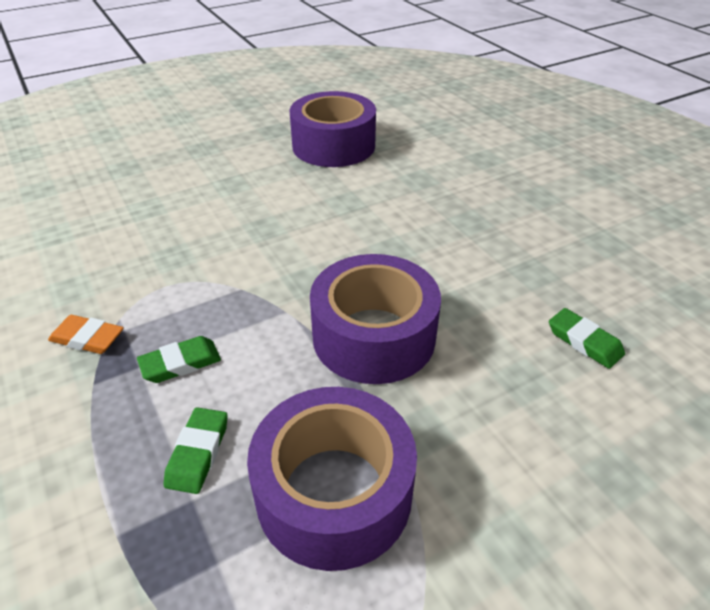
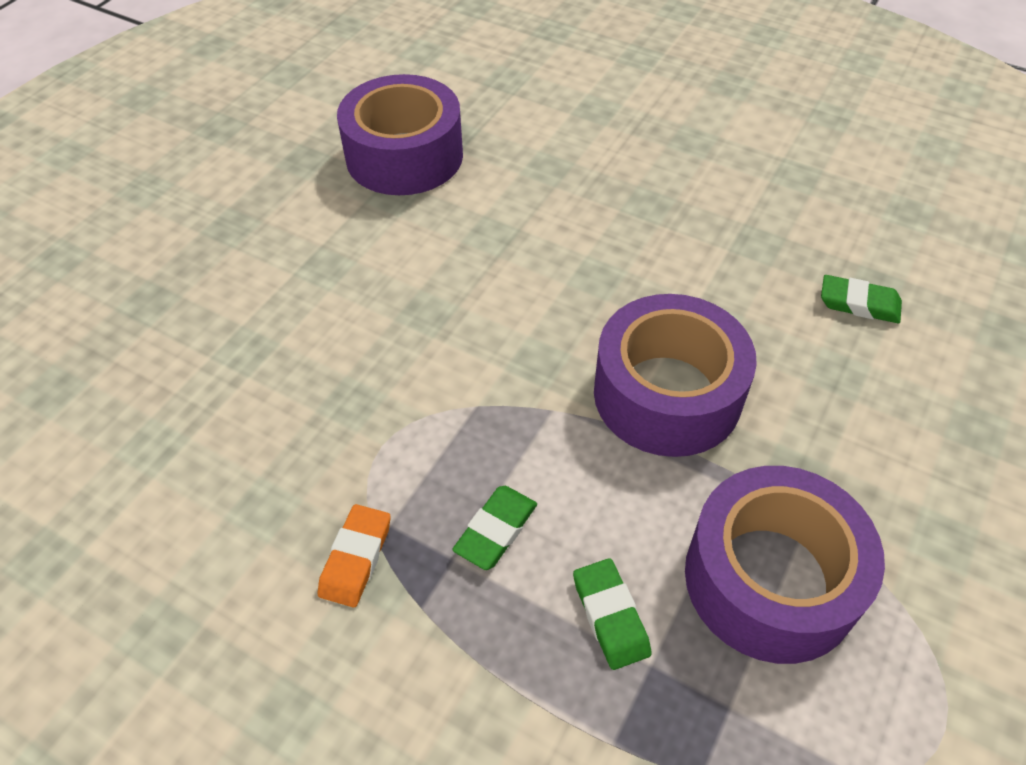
camera: 30 degrees left, 10 degrees up
orange eraser [48,315,124,354] -> orange eraser turned 60 degrees counterclockwise [318,504,391,607]

